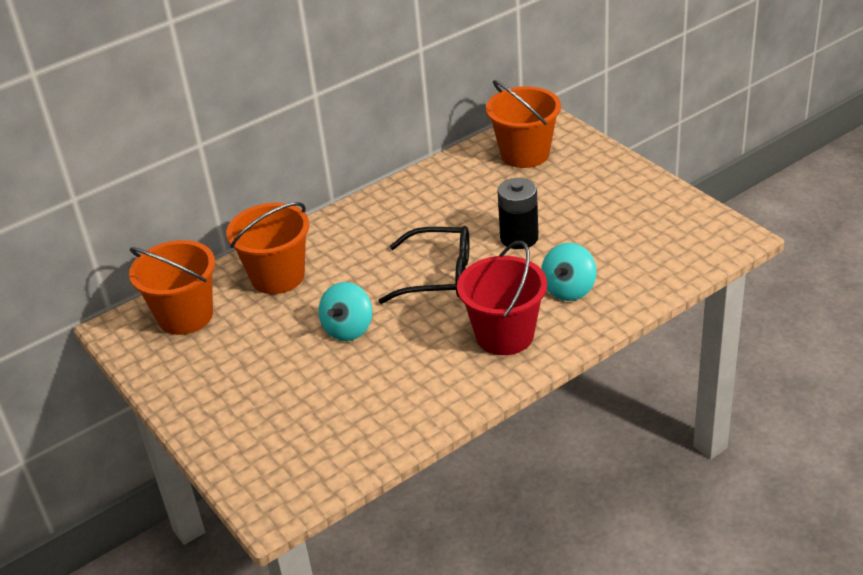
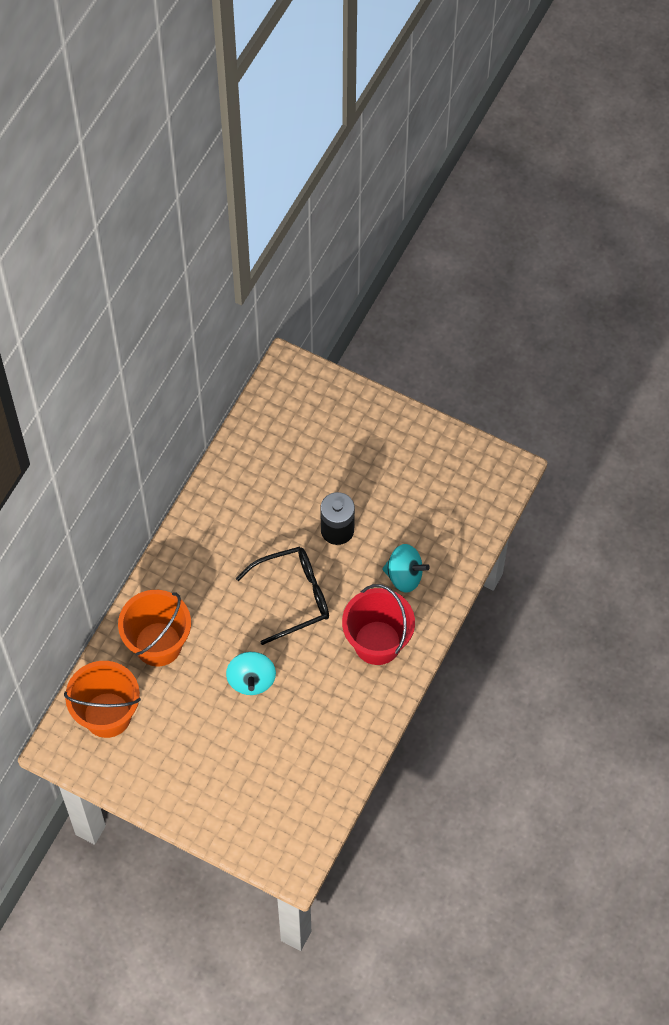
camera: 30 degrees left, 25 degrees up
orange bucket [486,80,561,168] -> none
turquoise spinning top [541,243,597,301] -> turquoise spinning top turned 75 degrees counterclockwise [383,544,430,593]

